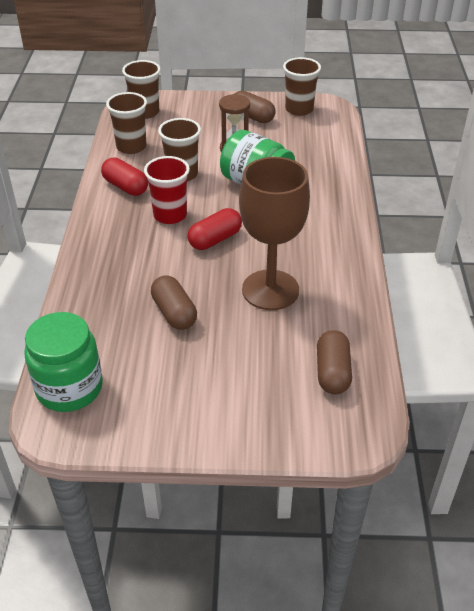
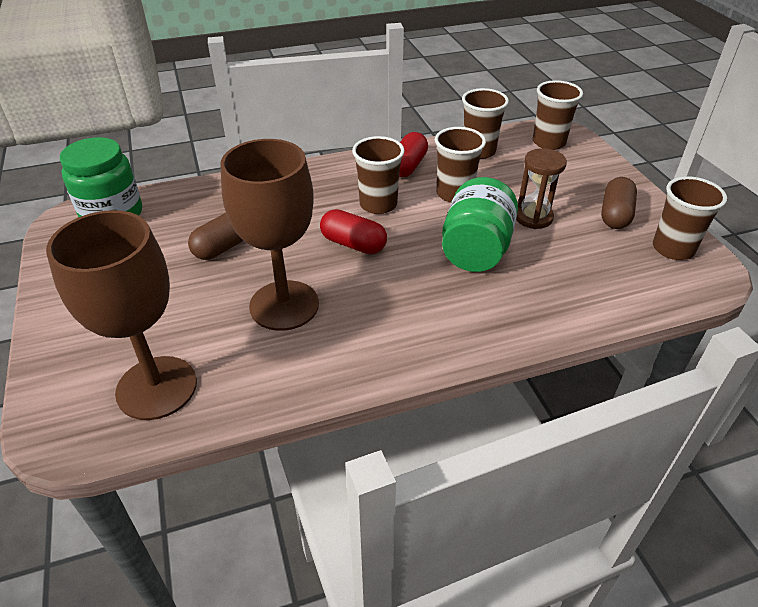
camera: 70 degrees right, 0 degrees up
red cup [144,156,190,224] -> brown cup [352,136,405,214]
brown capsule [317,330,352,394] -> brown goblet [46,210,197,420]

